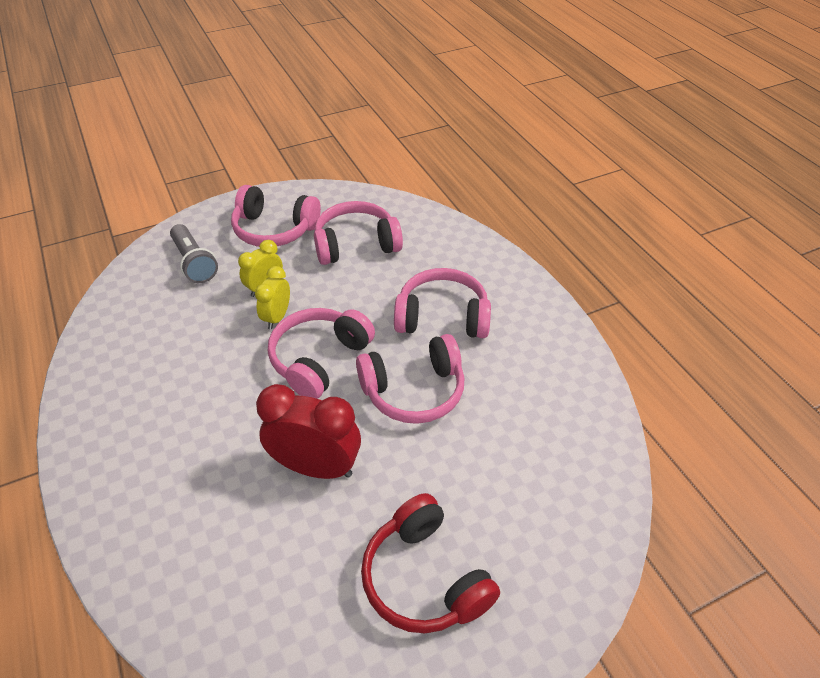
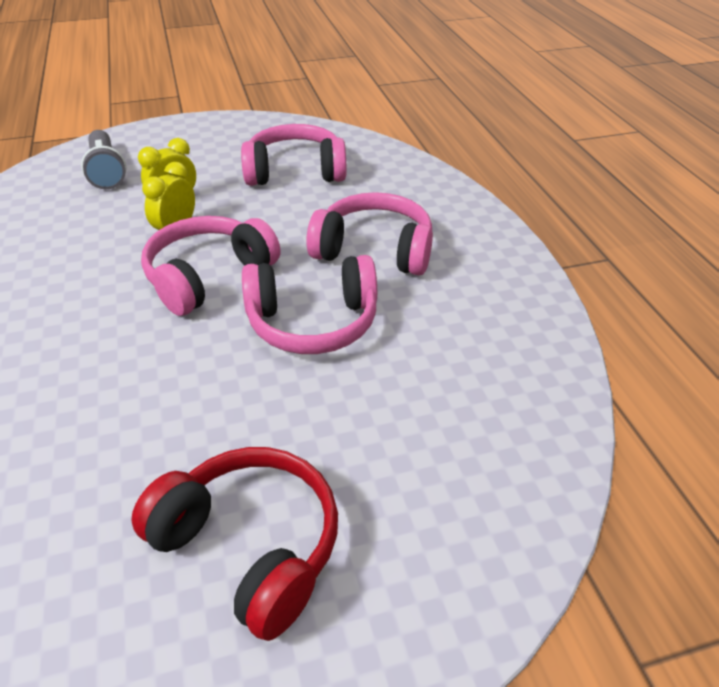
camera: 10 degrees right, 5 degrees down
pink headphones [231,185,321,247] -> none
red clock [256,384,361,479] -> none
red headphones [361,493,500,633] -> red headphones turned 150 degrees clockwise [131,447,338,641]

